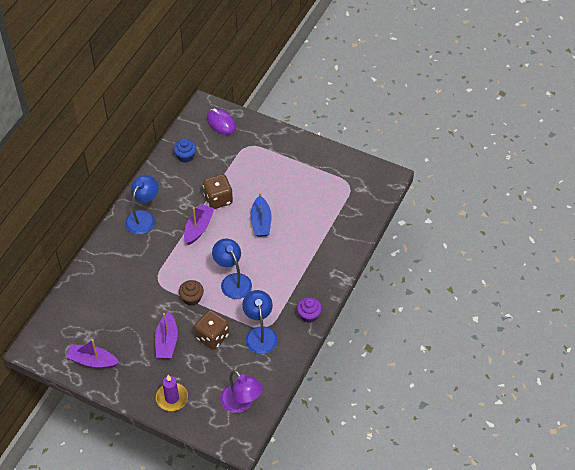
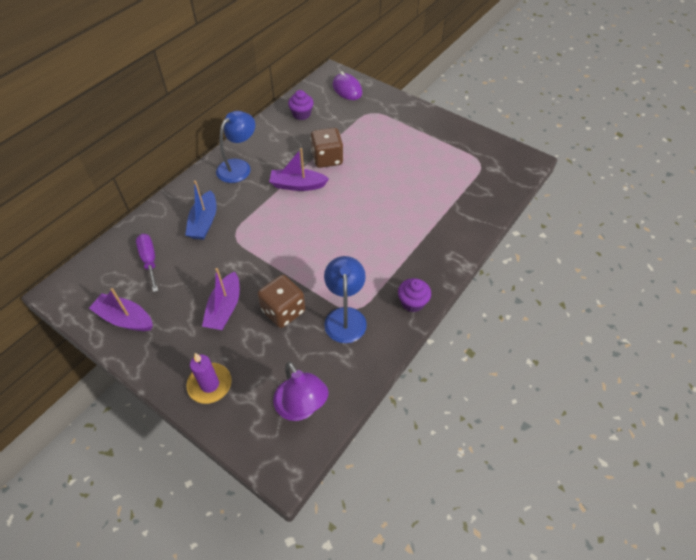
camera: 10 degrees right, 0 degrees up
blue cupcake [174,139,196,163] -> purple cupcake [288,90,314,120]
brown cupcake [179,280,204,306] -> none
purple boat [184,204,214,245] -> purple boat turned 120 degrees counterclockwise [269,148,329,191]
blue lamp [212,239,252,299] -> none
blue boat [250,192,272,237] -> blue boat moved to [185,180,216,240]
none -> purple screwdriver [136,234,158,292]

